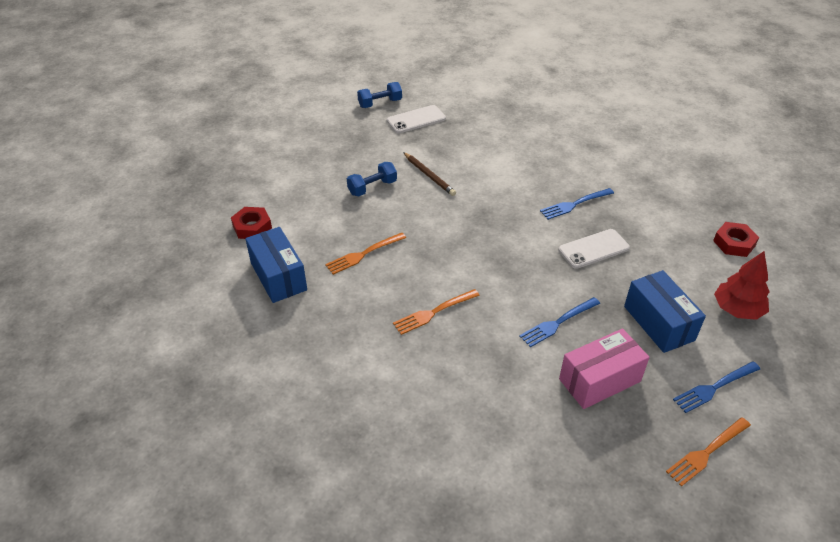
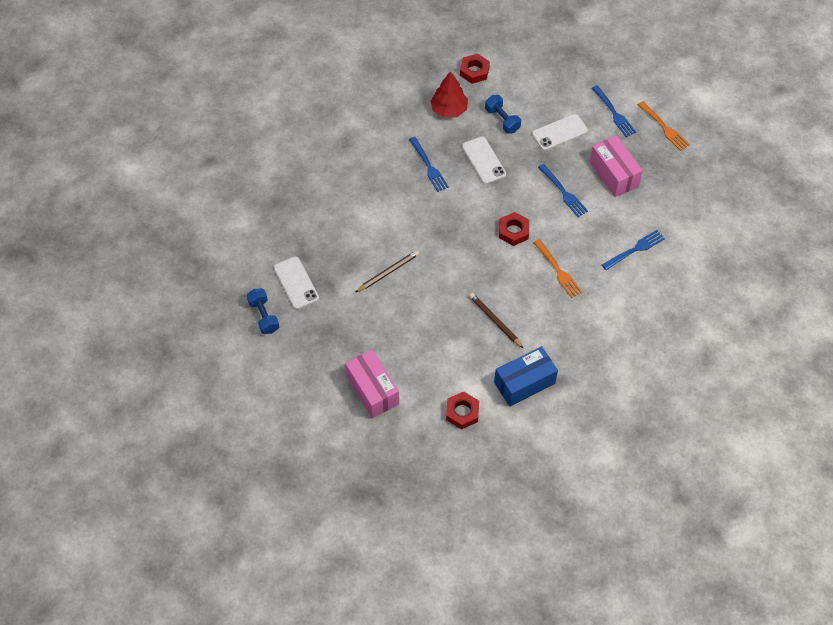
camera: 90 degrees left, 15 degrees up
orange fork [325,233,406,275] -> brown pencil [469,293,523,348]
blue dumbbell [347,162,397,196] -> blue dumbbell moved to [485,95,521,133]
blue box [624,270,706,353] -> white phone [532,114,588,151]
red tree [714,251,770,320] -> red tree moved to [430,71,468,118]
none -> pink box [345,350,399,418]
none -> red nut [499,212,529,246]
none -> blue fork [602,230,665,270]

